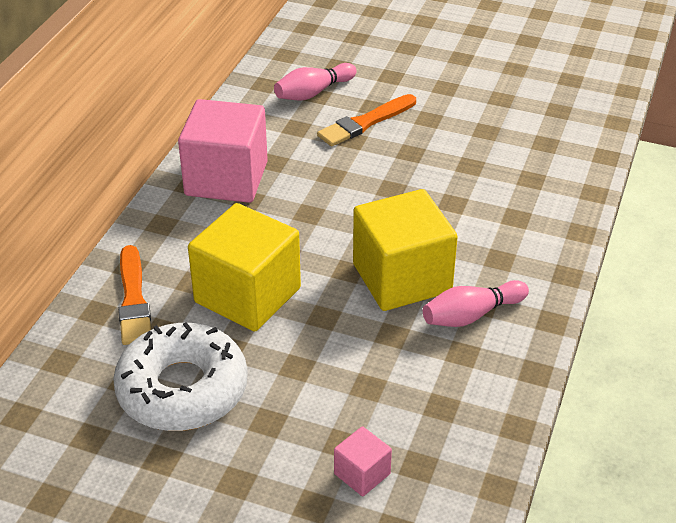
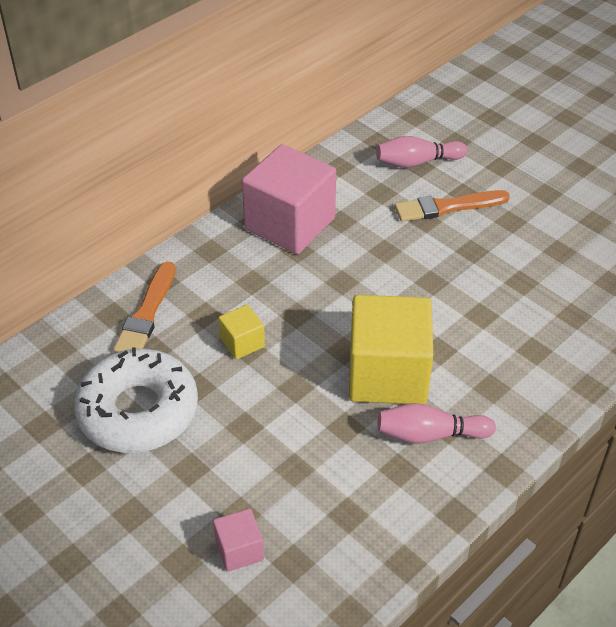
camera: 25 degrees right, 5 degrees up
yellow cube [188,203,301,332] -> yellow cube [219,305,265,359], size x0.45

